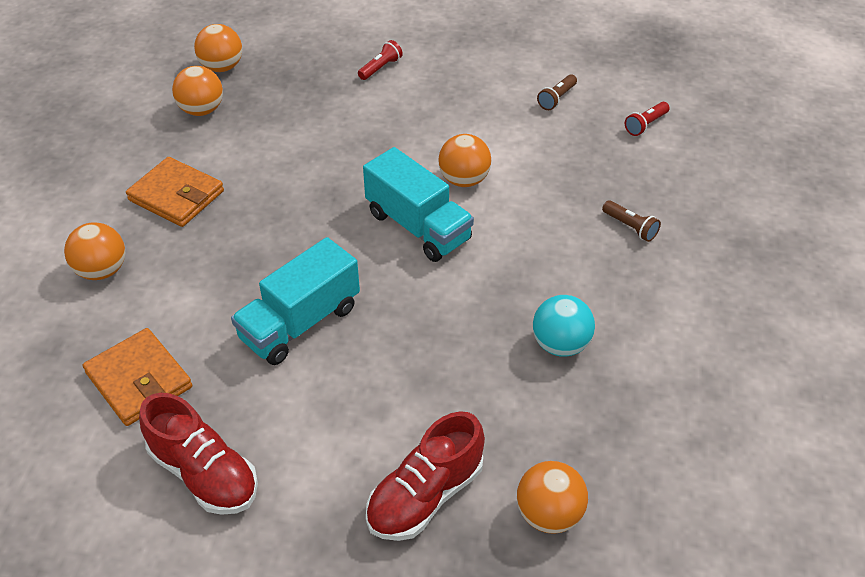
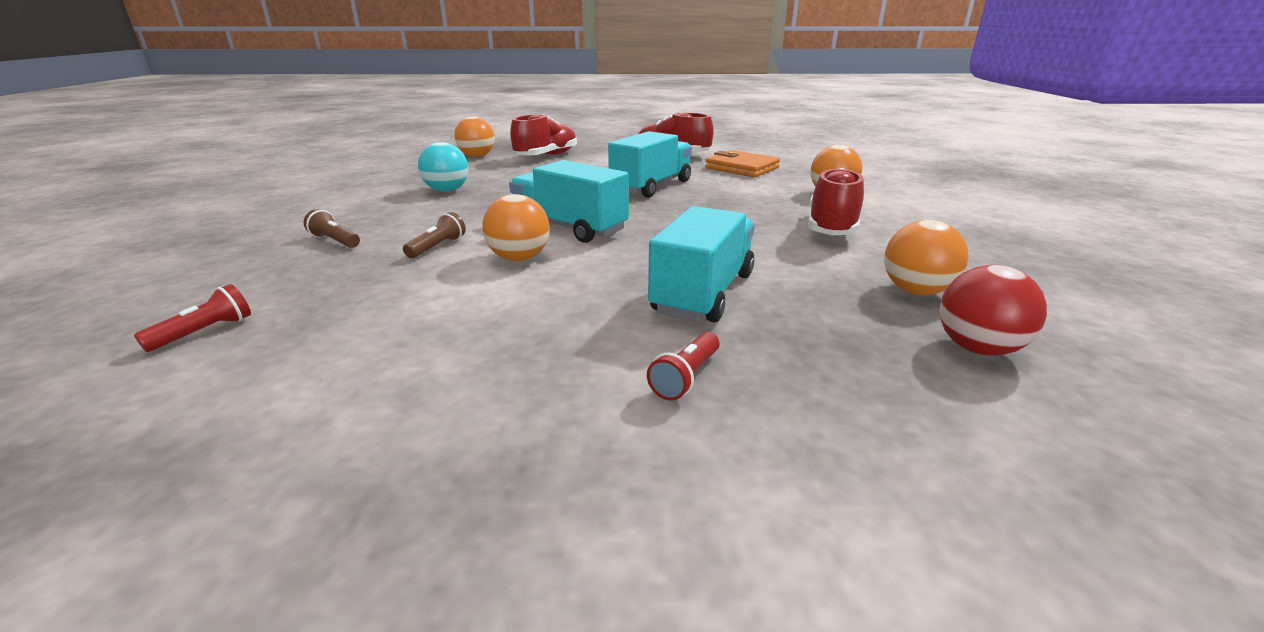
camera: 170 degrees right, 20 degrees down
orange wallet [126,157,224,227] -> red shoe [808,168,864,235]
orange ball [194,24,242,72] -> red ball [939,265,1047,356]
brown flashlight [537,74,577,110] -> brown flashlight moved to [403,212,466,258]
none -> turquoise truck [648,206,755,323]

